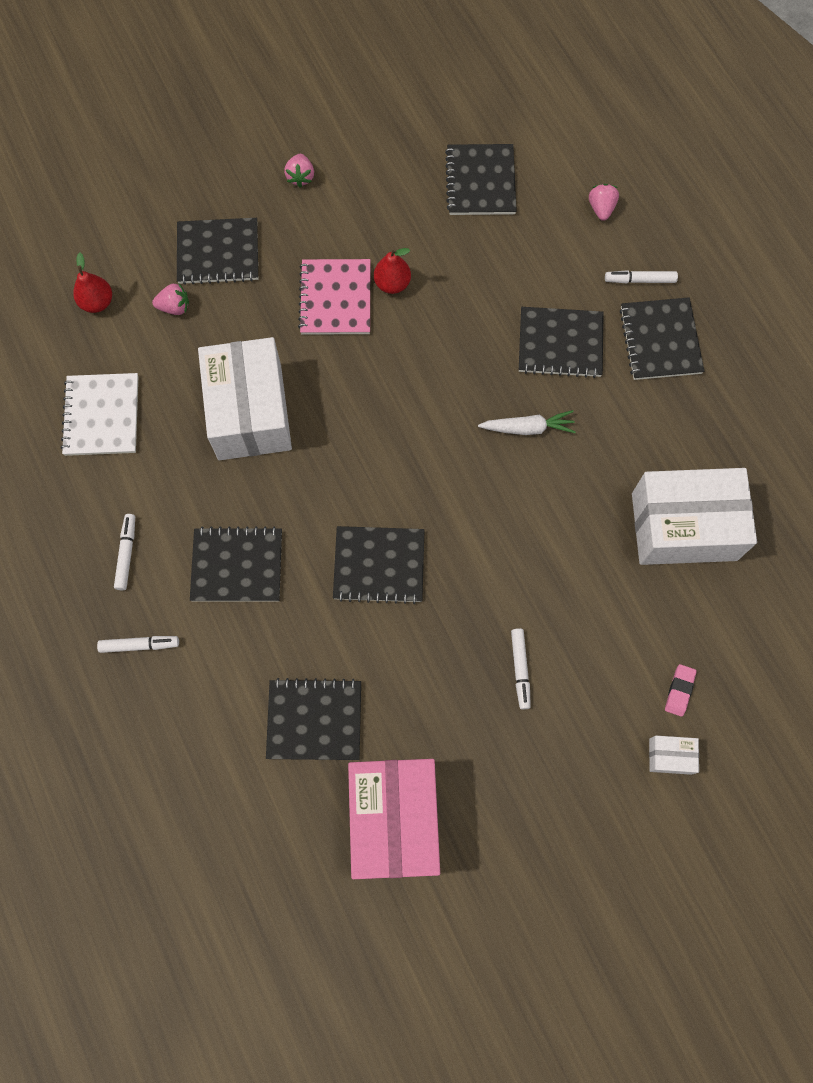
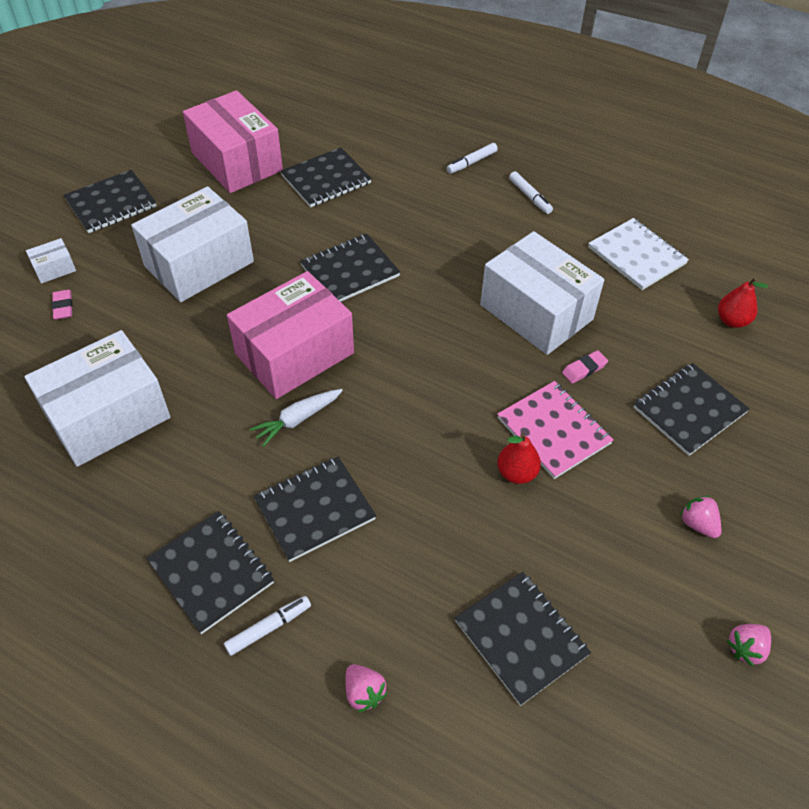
camera: 145 degrees right, 20 degrees down
pink strawberry [152,283,189,315] -> pink strawberry moved to [726,624,771,667]
black notebook [190,527,282,602] -> black notebook moved to [64,170,157,233]
white marker [511,628,531,709] -> white box [131,186,254,302]
none -> pink box [227,271,354,399]
none -> pink eraser [562,350,608,383]

